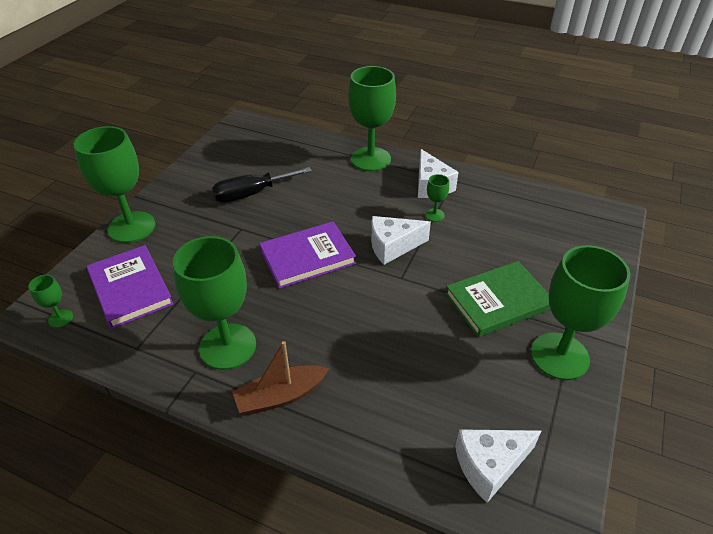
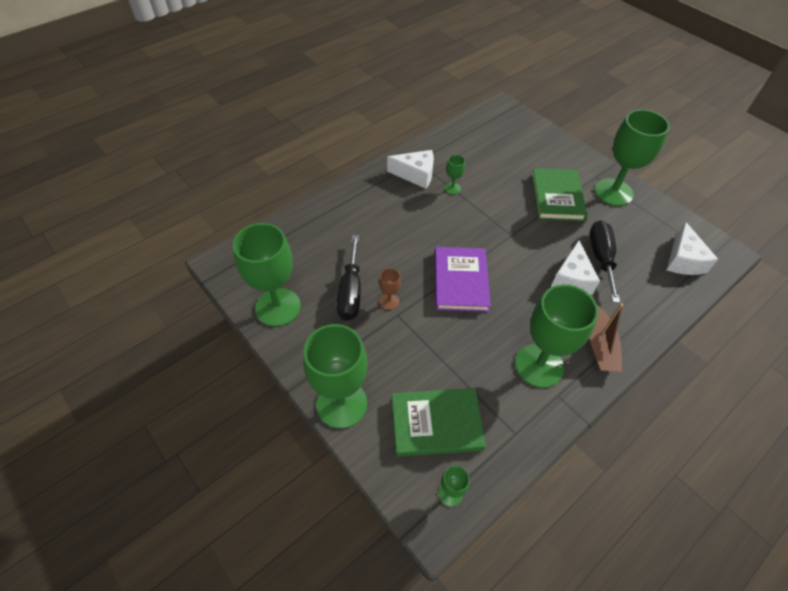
camera: 65 degrees left, 10 degrees up
purple book [86,245,174,329] -> green book [392,388,486,457]
green goblet [348,66,396,171] -> green goblet moved to [233,223,301,327]
white cheese [371,216,431,265] -> white cheese moved to [551,240,600,295]
none -> brown goblet [379,268,401,310]
none -> black screwdriver [589,220,620,303]

